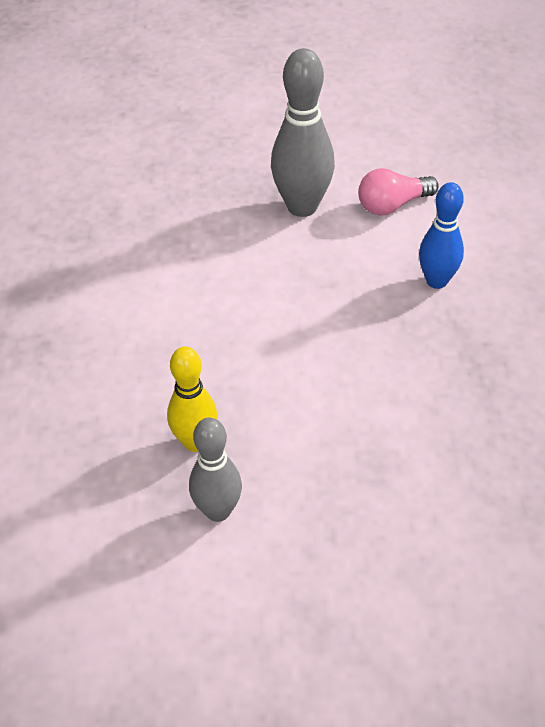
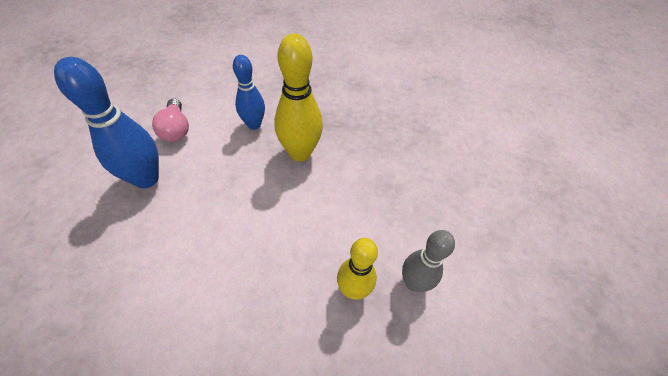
camera: 85 degrees left, 5 degrees up
grey bowling pin [271,48,335,217] -> blue bowling pin [54,57,159,188]
none -> yellow bowling pin [274,33,323,162]

